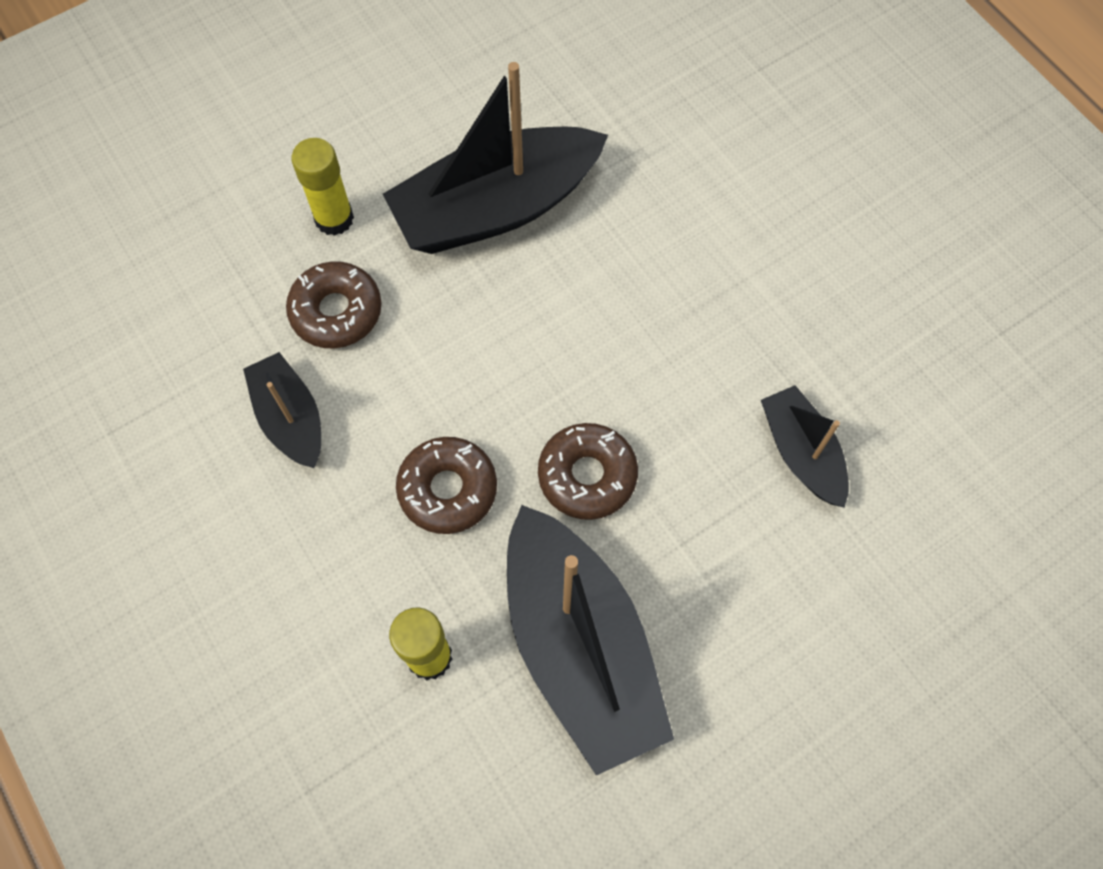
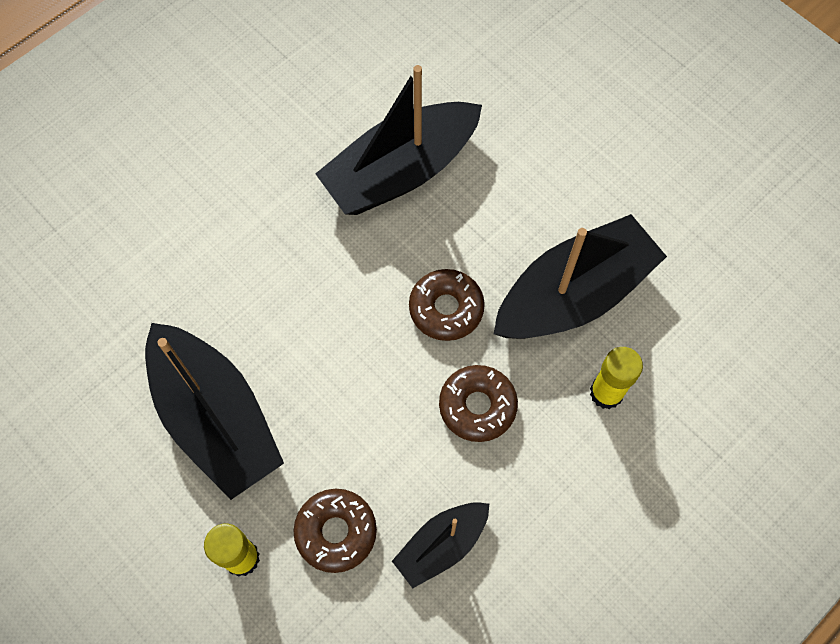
camera: 100 degrees left, 0 degrees up
black boat [761,385,849,508] -> black boat [315,65,482,215], size x1.88

